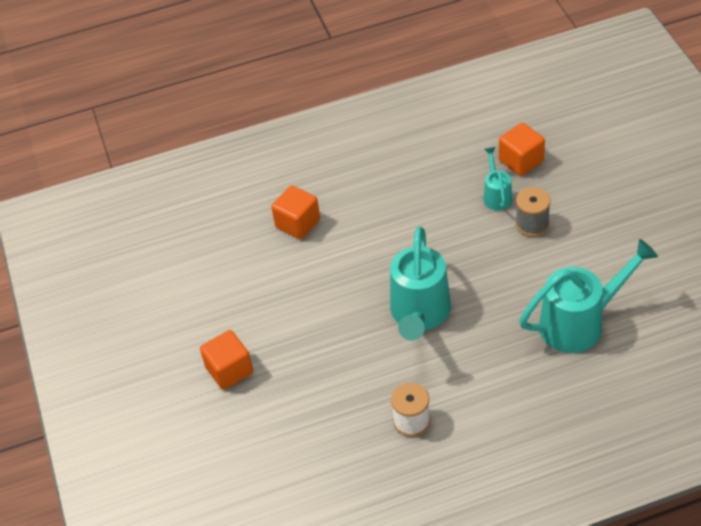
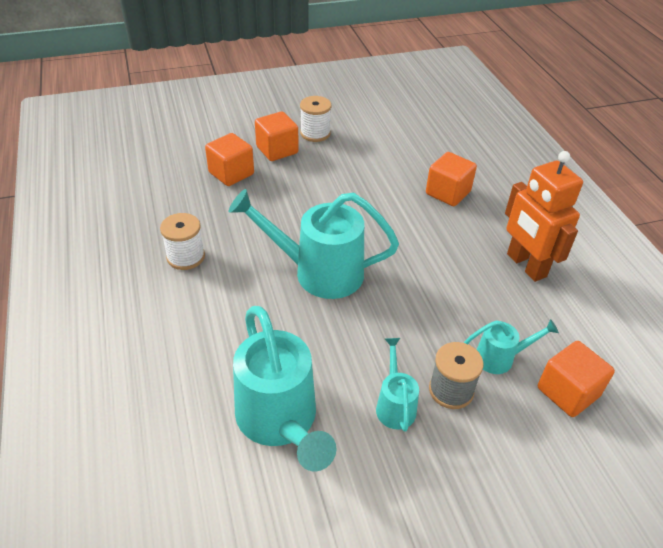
camera: 85 degrees right, 5 degrees down
none -> orange cube [205,133,254,186]
none -> white spool [300,96,331,142]
none -> turquoise watering can [376,338,419,432]
none -> orange robot [505,151,583,282]

